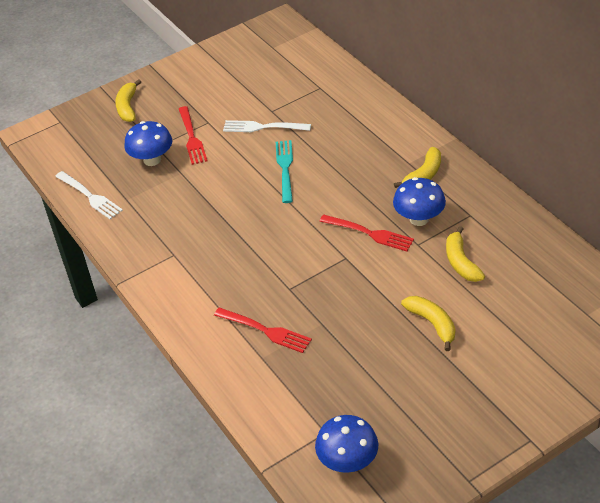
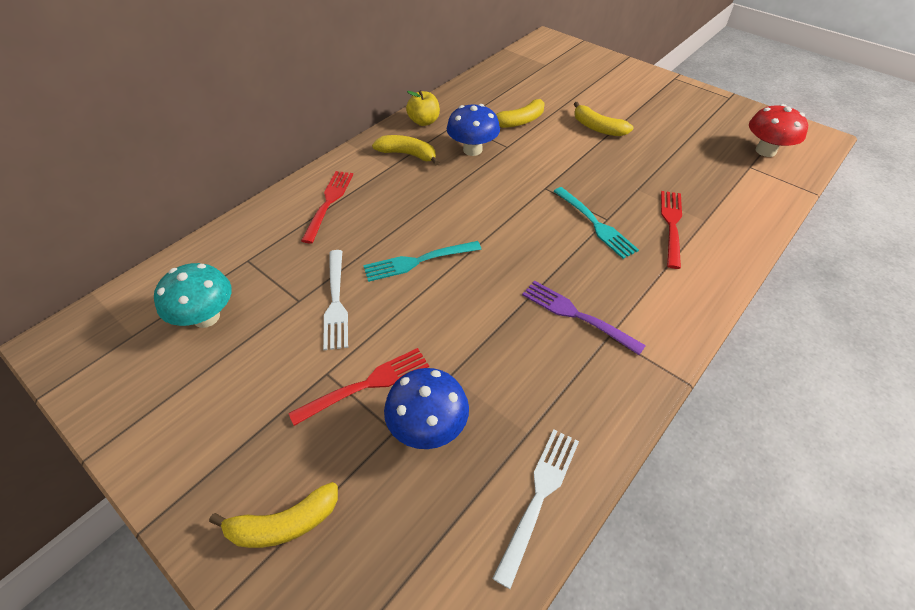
camera: 110 degrees left, 5 degrees up
blue mushroom [315,415,378,473] -> red mushroom [749,104,808,157]
red fork [319,214,414,251] -> red fork moved to [301,171,353,244]
yellow banana [401,296,455,351] -> yellow banana turned 90 degrees counterclockwise [574,102,633,136]
none -> turquoise mushroom [154,263,232,328]
none -> yellow apple [406,90,440,126]
none -> purple fork [522,281,646,355]
none -> turquoise fork [553,187,639,259]

